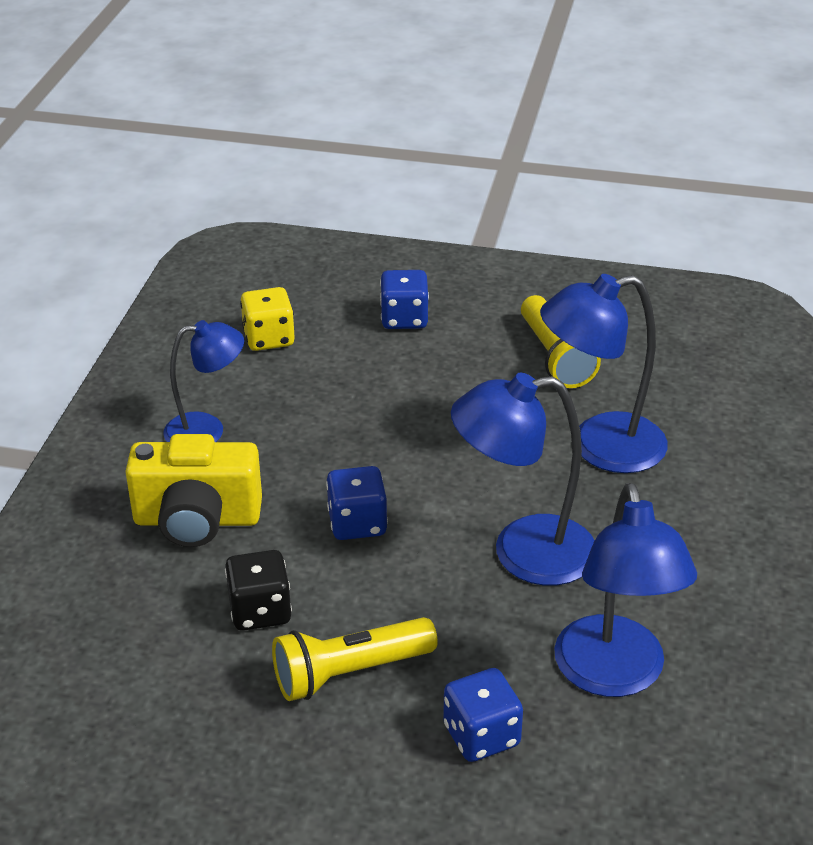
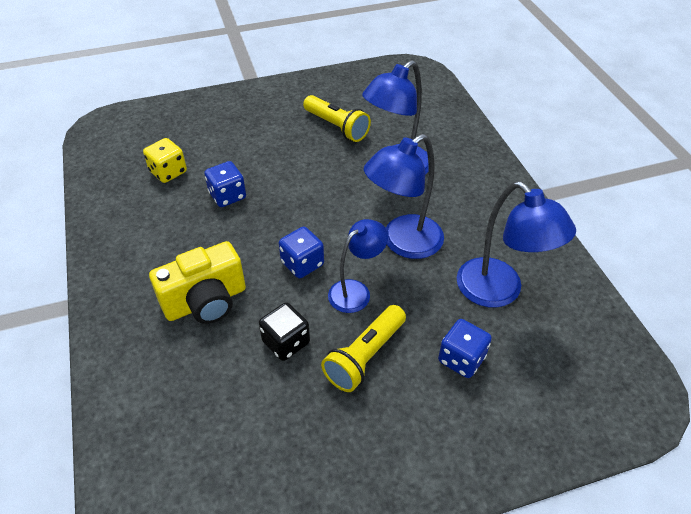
camera: 30 degrees left, 10 degrees up
blue lamp [163,320,244,442] -> blue lamp moved to [328,219,388,313]
blue dice [380,270,429,329] -> blue dice moved to [204,161,246,207]

